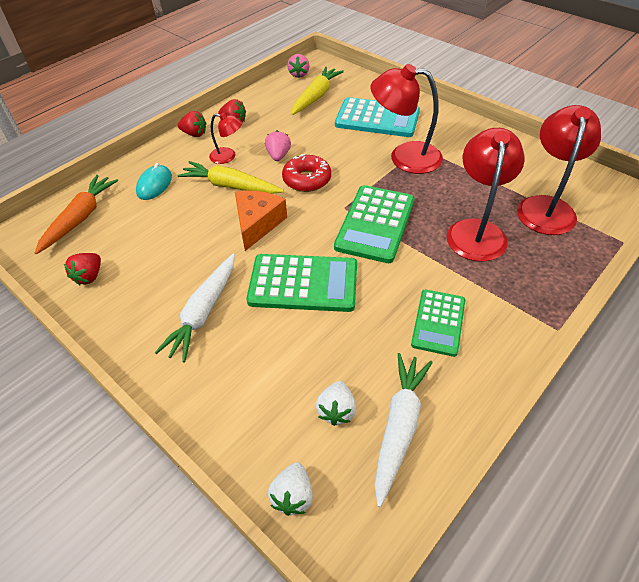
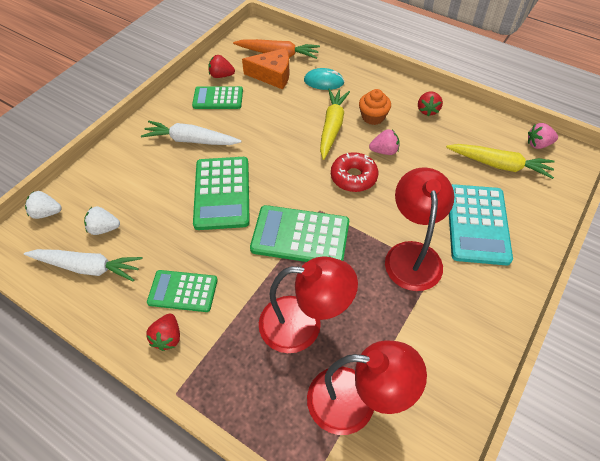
camera: 80 degrees right, 5 degrees up
red strawberry [178,111,206,137] -> red strawberry moved to [146,314,180,351]
red lamp [209,113,242,164] -> orange cupcake [359,89,391,125]
orange cheese [235,191,287,251] -> orange cheese moved to [242,48,290,89]
none -> green calculator [192,86,243,109]

